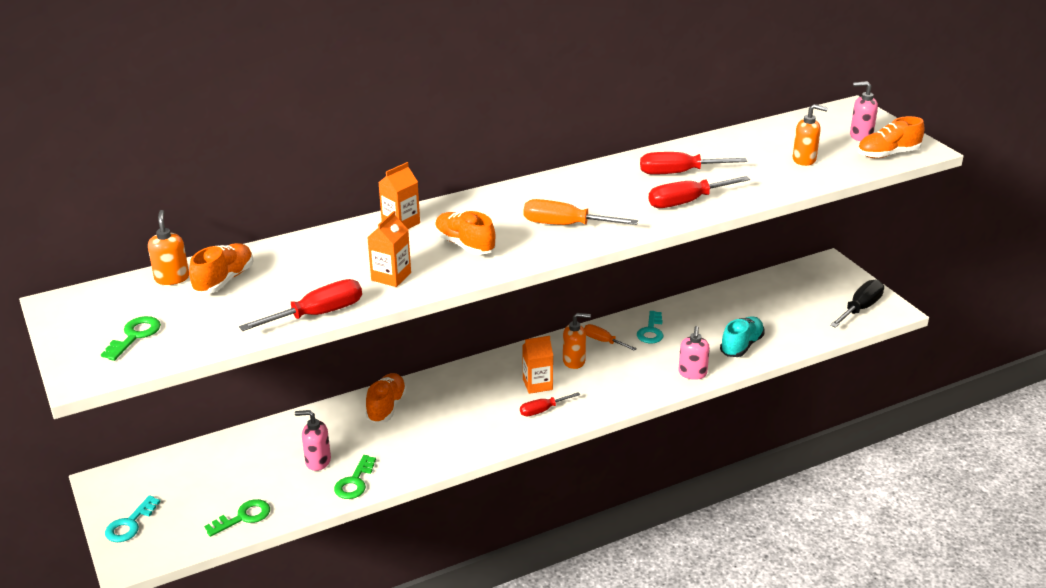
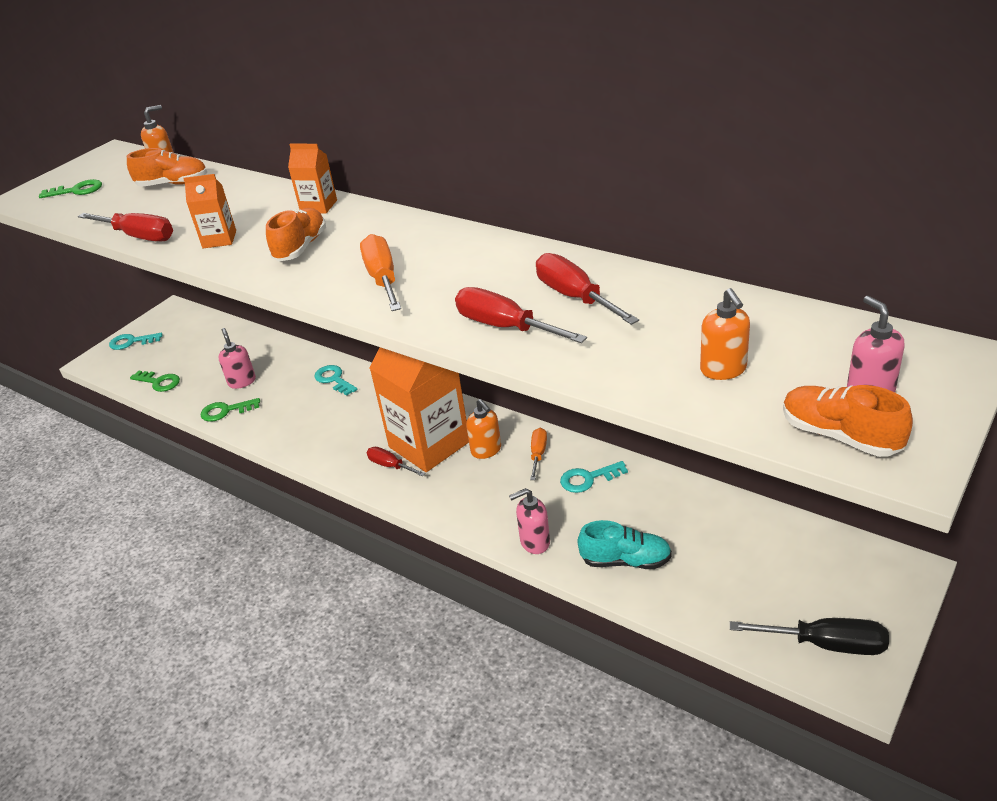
camera: 65 degrees right, 5 degrees up
orange shoe [365,373,407,424] -> turquoise key [315,365,357,396]
orange carton [522,336,553,394] -> orange carton [369,347,469,472], size x2.15

